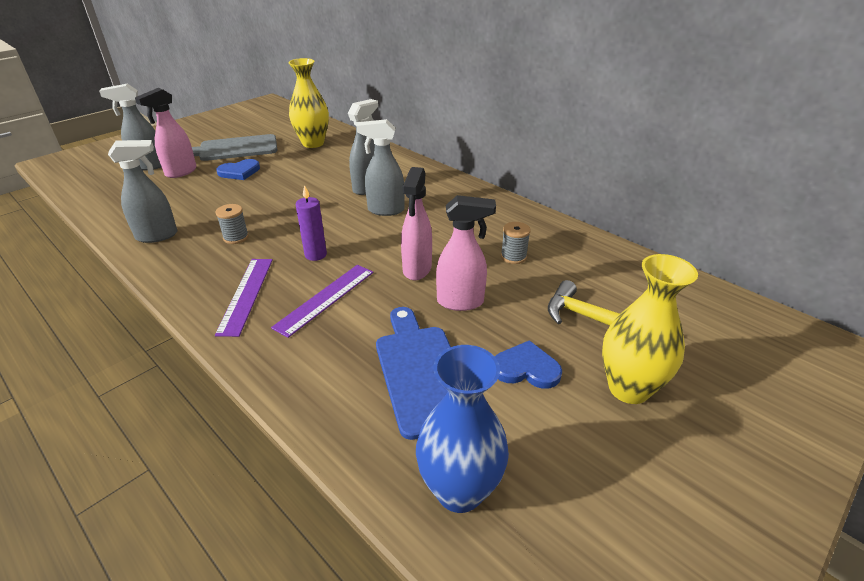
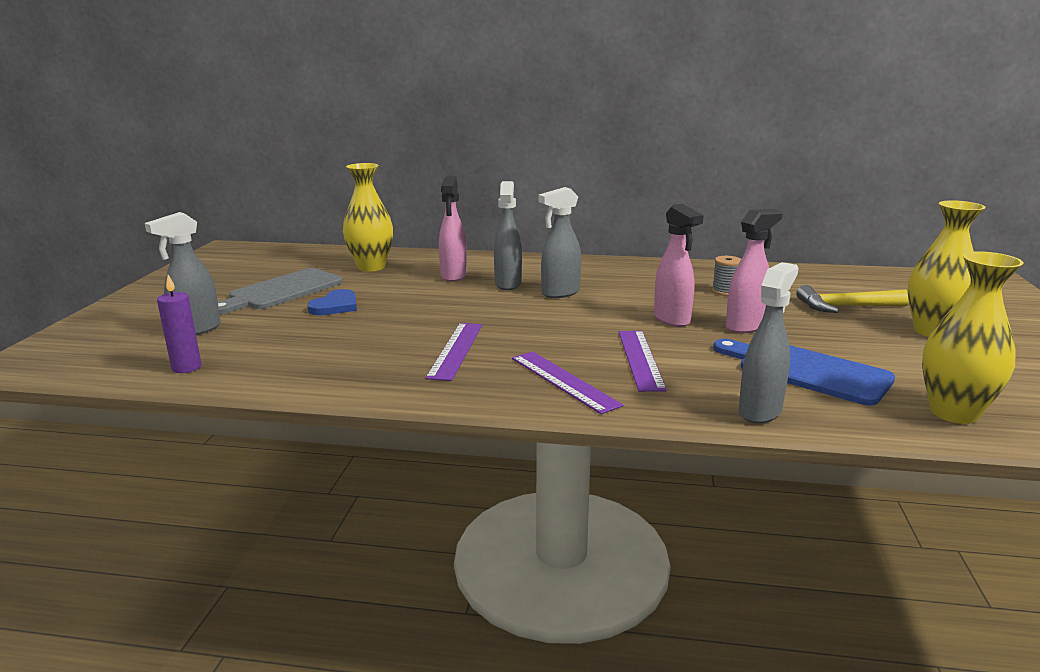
camera: 35 degrees left, 15 degrees down
grey spray bottle [108,140,178,243] -> grey spray bottle moved to [739,262,799,423]
pink spray bottle [135,88,197,178] -> pink spray bottle moved to [439,176,467,282]
grey spool [215,204,249,244] -> purple ruler [426,323,482,381]
purple candle [296,185,327,261] -> purple candle moved to [157,275,202,373]
blue vase [416,345,509,513] -> yellow vase [922,251,1024,424]
blue heart [494,340,562,389] -> none

